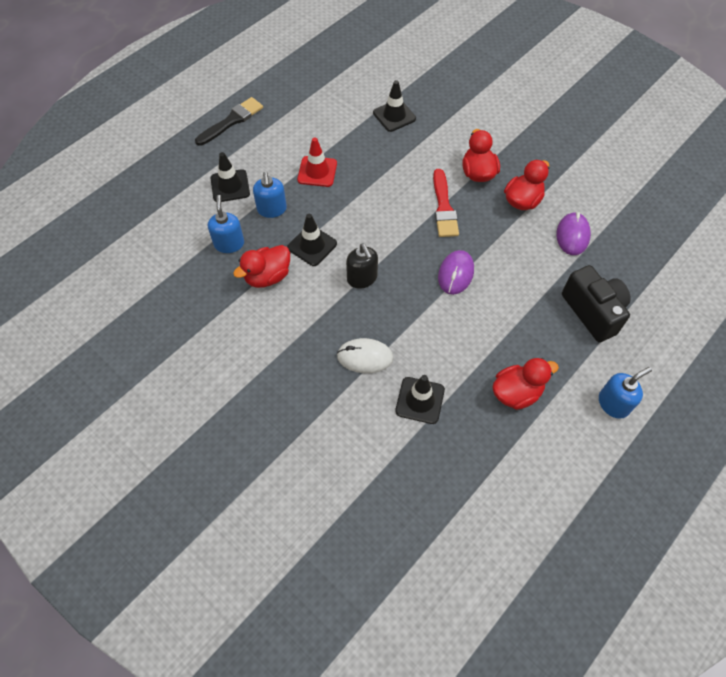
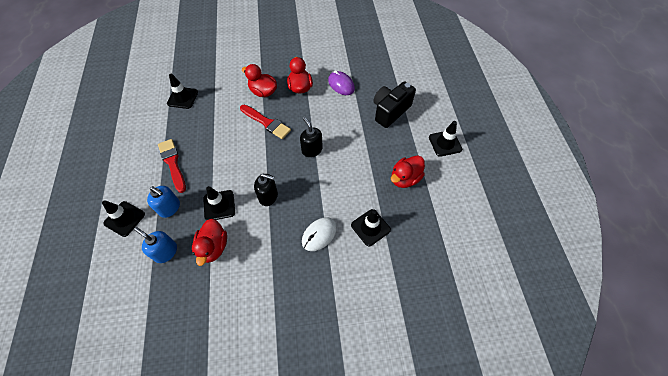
camera: 50 degrees left, 0 degrees up
black brush [195,97,263,146] -> none
red traffic cone [297,137,337,187] -> red brush [158,139,186,193]
purple mouse [438,250,474,295] -> black soap dispenser [300,117,323,157]
red duck [492,358,559,410] -> red duck turned 150 degrees counterclockwise [391,156,425,188]
black camera [562,265,631,343] -> black camera turned 60 degrees counterclockwise [373,81,416,128]
blue soap dispenser [599,367,652,419] -> black traffic cone [429,121,462,157]

